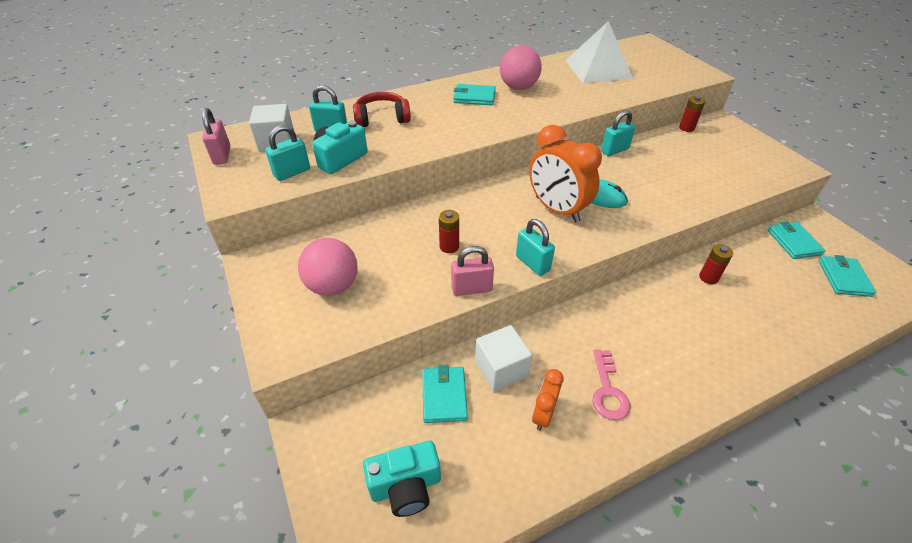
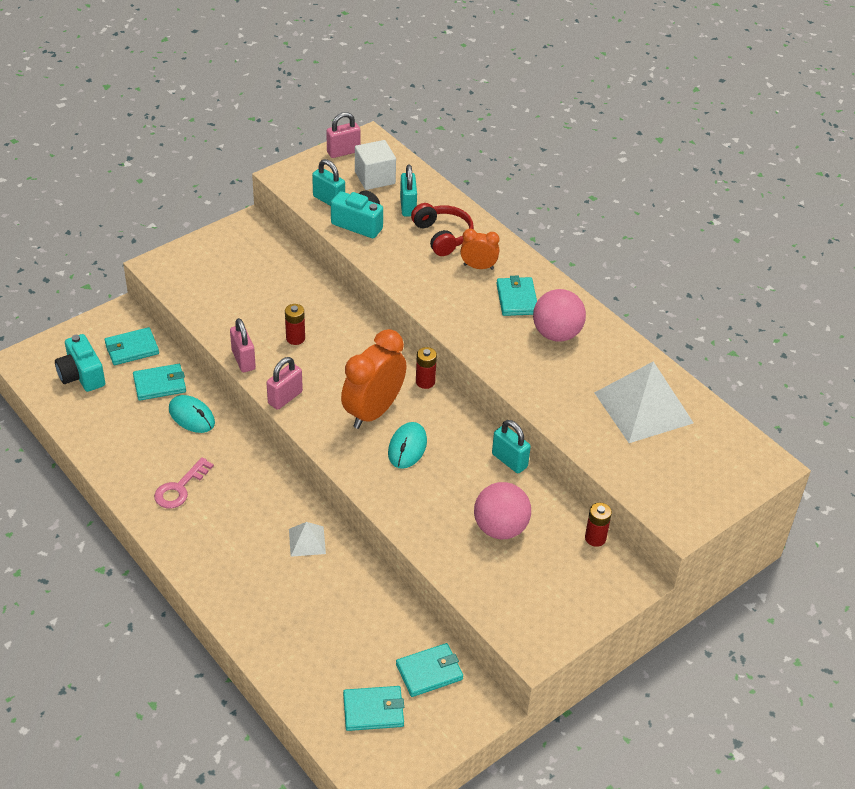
camera: 75 degrees right, 0 degrees up
pink ball [298,238,358,296] -> pink ball moved to [474,482,531,539]
white cube [475,325,532,392] -> turquoise mouse [169,395,215,433]
turquoise padlock [516,219,555,276] -> pink padlock [266,357,303,410]
orange clock [532,369,564,431] -> orange clock moved to [460,229,500,270]
pink key [592,349,630,420] -> pink key turned 45 degrees counterclockwise [154,457,214,508]
red battery [699,244,733,284] -> red battery moved to [416,347,437,389]
none -> turquoise wallet [105,327,159,365]
none -> white pyramid [289,522,326,557]

